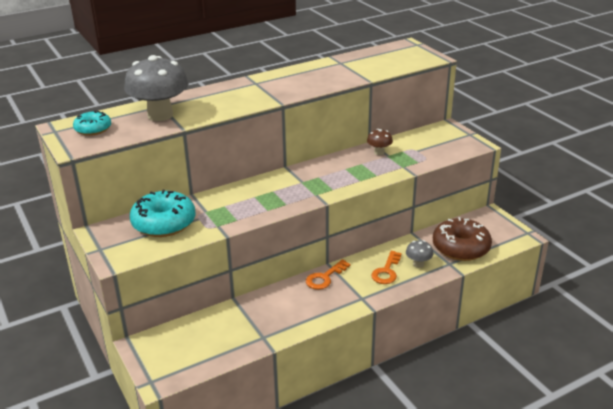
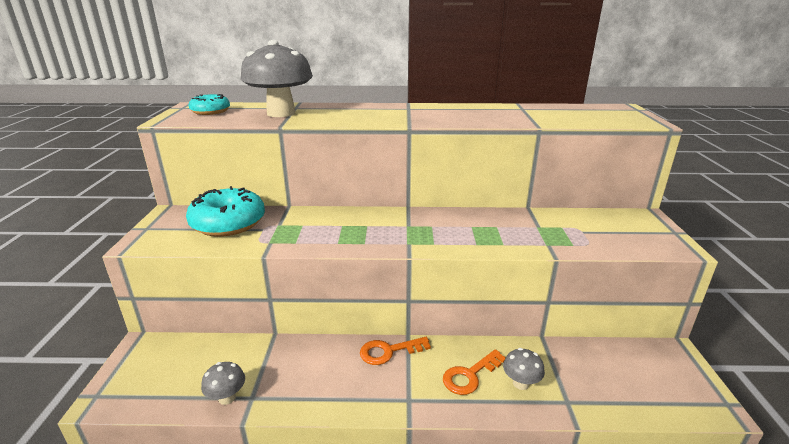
camera: 30 degrees right, 5 degrees down
brown mushroom [367,129,393,155] -> none
brown donut [433,217,492,261] -> none
none -> grey mushroom [201,362,245,405]

